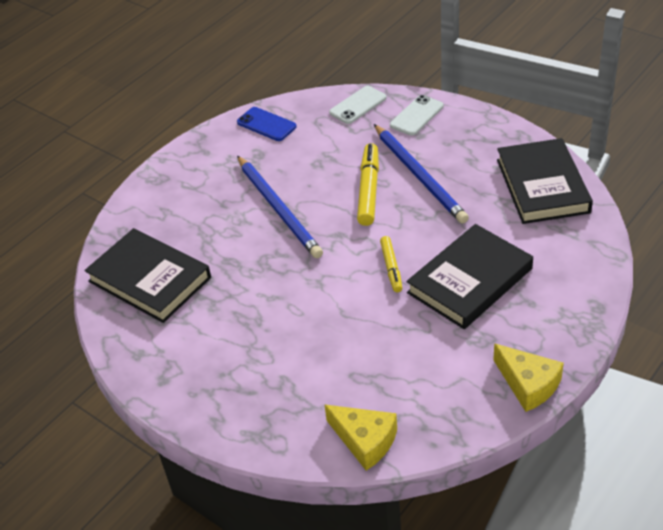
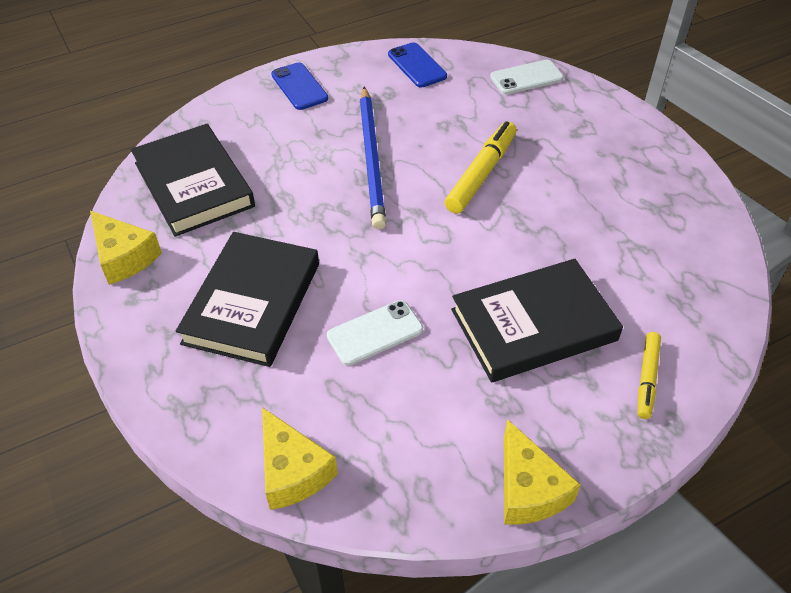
camera: 20 degrees right, 5 degrees up
blue pencil [374,124,469,224] -> none
yellow marker [380,236,402,292] -> yellow marker moved to [638,332,661,419]
white phone [390,95,444,136] -> white phone moved to [327,300,423,366]
black book [497,138,593,224] -> black book moved to [176,232,319,367]
none -> yellow cheese [90,211,162,285]
none -> blue phone [271,62,328,110]

